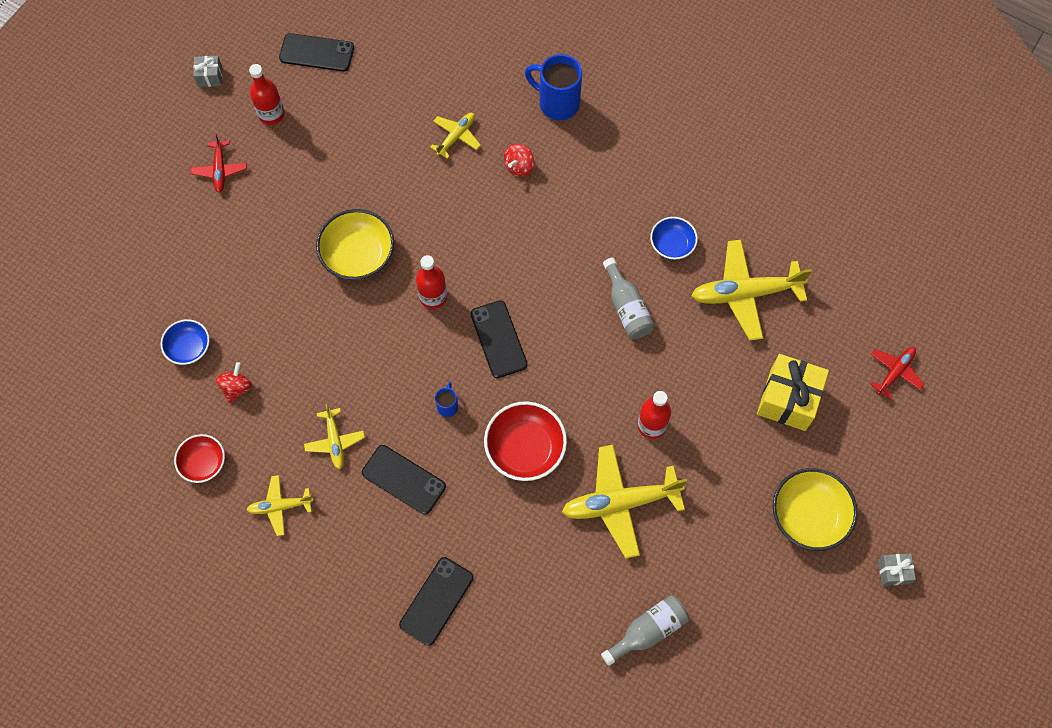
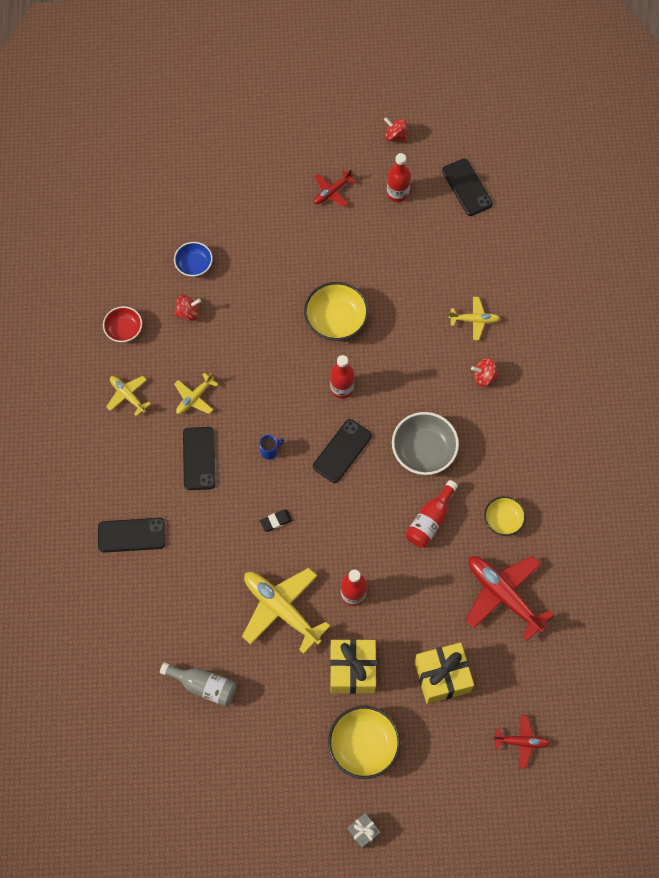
camera: 55 degrees right, 0 degrees up
grey gift [193,56,222,87] -> red spinning top [384,117,407,142]
red bowl [484,401,567,481] -> black eraser [260,510,292,532]
blue mug [525,54,582,120] -> none
grey bottle [603,258,655,339] -> red bottle [406,480,458,548]
blue bowl [650,217,698,260] -> yellow bowl [484,496,526,536]
yellow plane [691,240,812,341] -> red plane [465,556,554,641]
none -> yellow gift [330,639,377,694]
none -> grey bowl [392,412,459,475]

